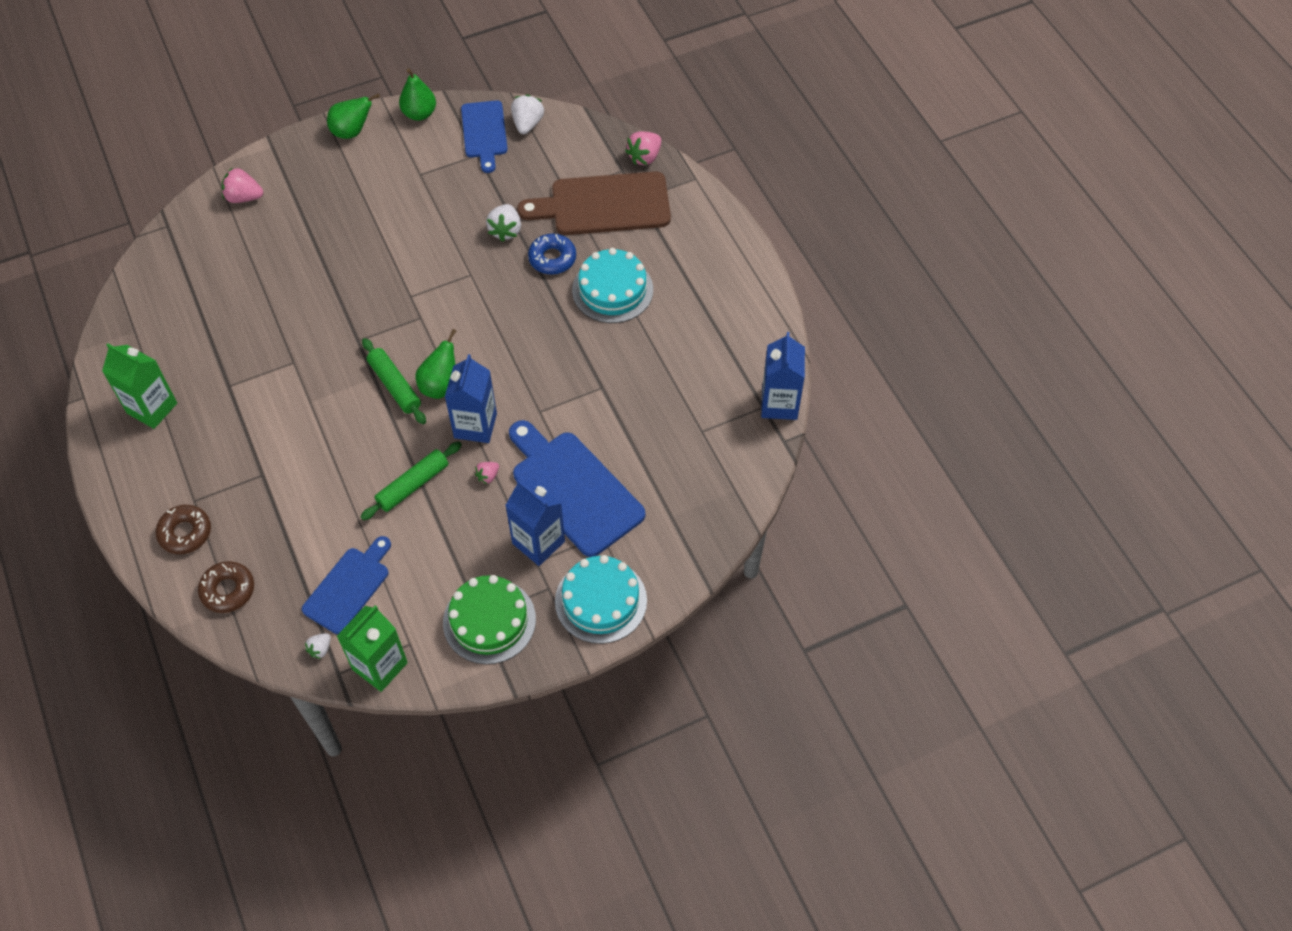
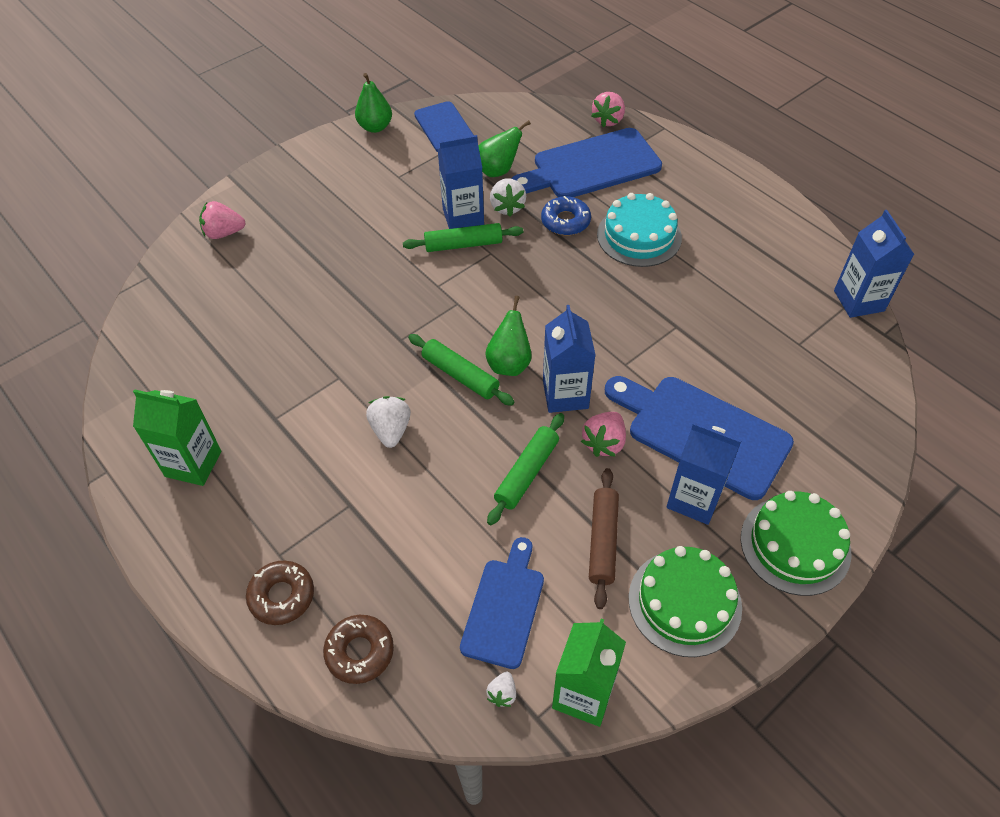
camera: 15 degrees left, 5 degrees down
green pear [327,93,380,139] -> green pear moved to [478,120,531,177]
pink strawberry [475,462,499,484] -> pink strawberry [581,412,626,457], size x1.74
white strawberry [511,94,544,134] -> white strawberry moved to [366,396,411,448]
brown cutting board [517,171,671,235] -> blue cutting board [511,128,662,197]
turquoise cake [555,555,647,644] -> green cake [741,491,851,596]
none -> green rolling pin [403,223,523,252]
none -> blue carton [438,135,484,229]
none -> brown rolling pin [589,468,619,609]

